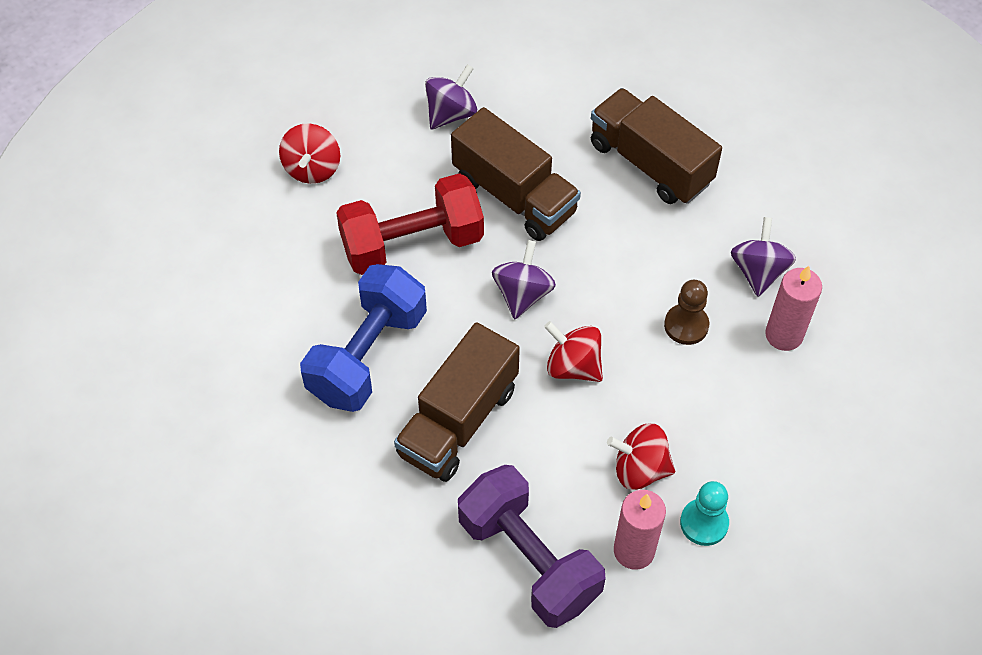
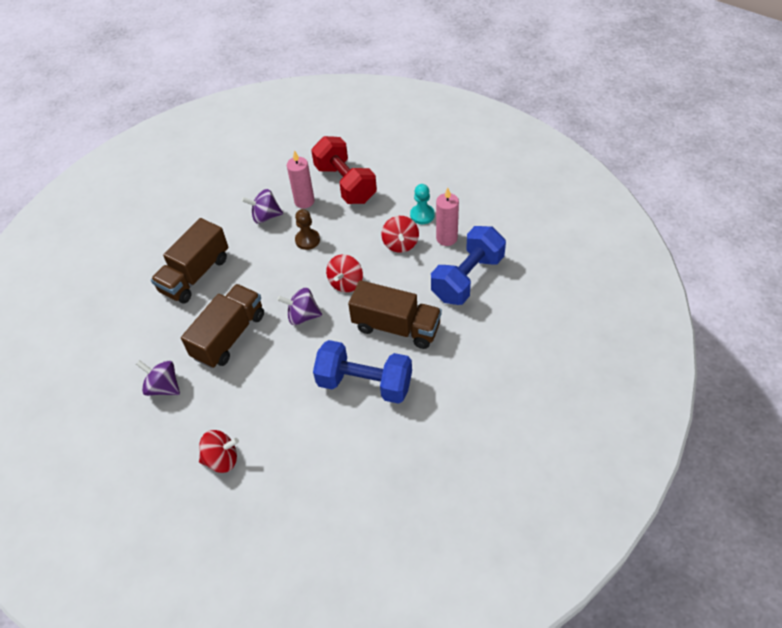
camera: 100 degrees left, 5 degrees down
red dumbbell [336,173,484,275] -> red dumbbell moved to [311,136,377,204]
purple dumbbell [458,465,605,628] -> blue dumbbell [431,226,506,305]

